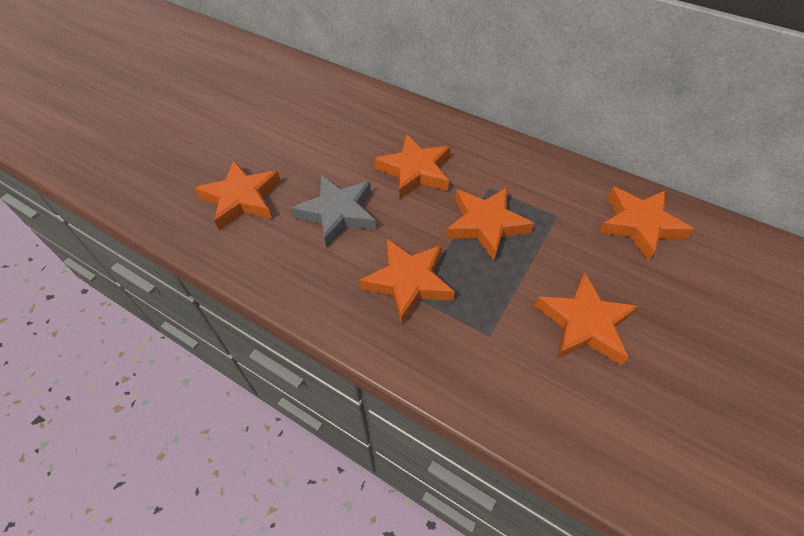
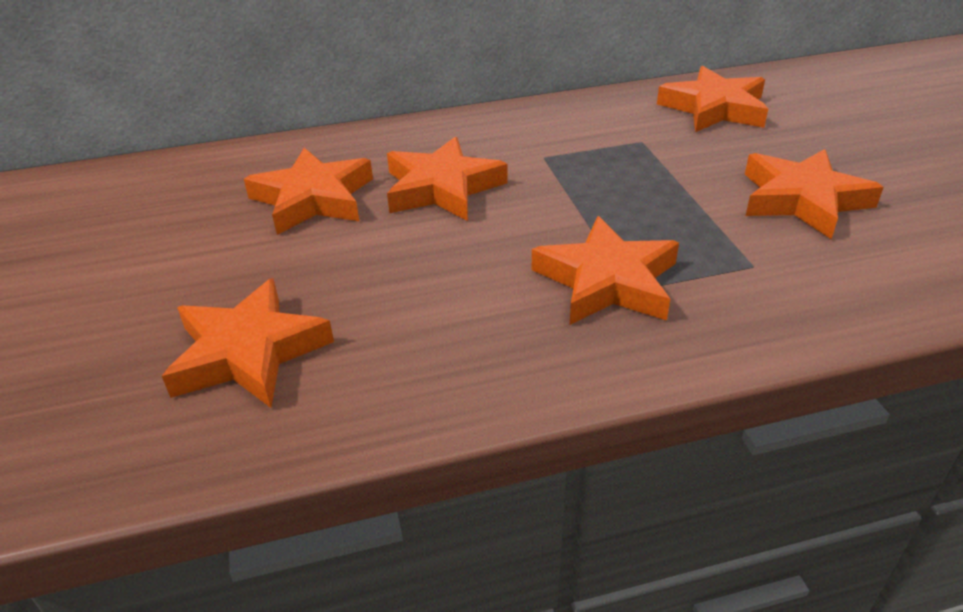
camera: 45 degrees left, 15 degrees down
grey star [291,175,376,248] -> none
orange star [446,187,534,260] -> orange star moved to [244,148,373,235]

